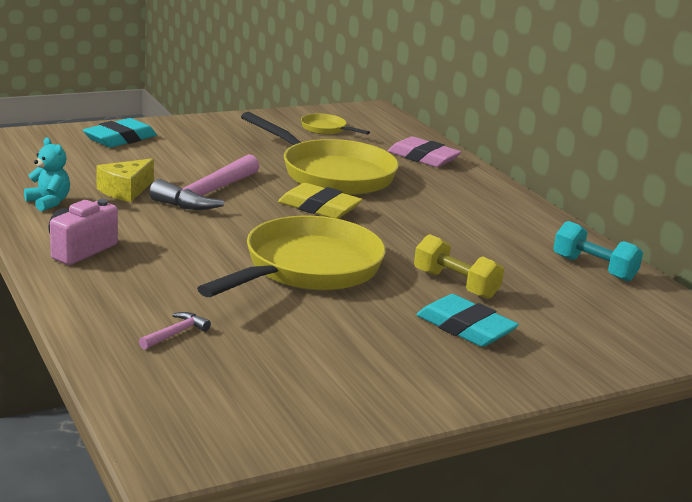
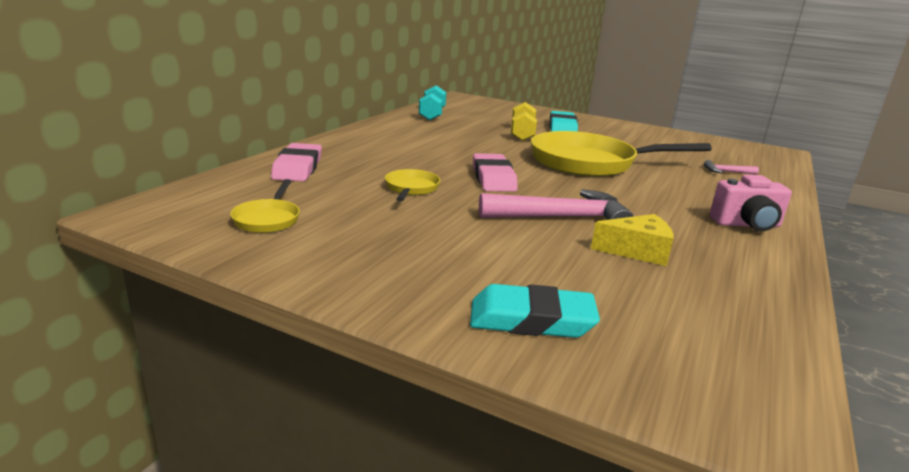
camera: 125 degrees left, 0 degrees up
turquoise teddy bear [24,138,70,211] -> none
yellow pan [241,112,399,195] -> yellow pan [385,169,440,201], size x0.45
yellow eraser [278,183,363,219] -> pink eraser [473,153,518,192]

